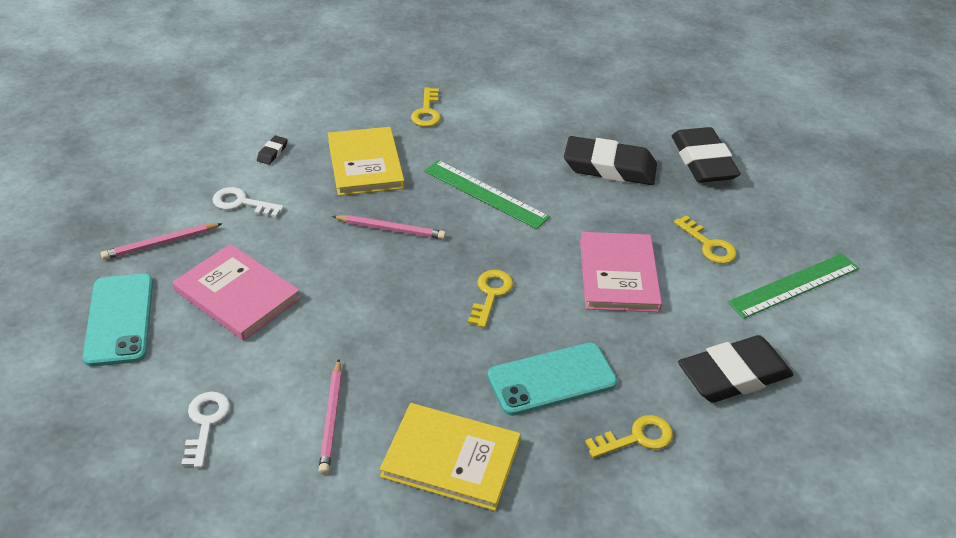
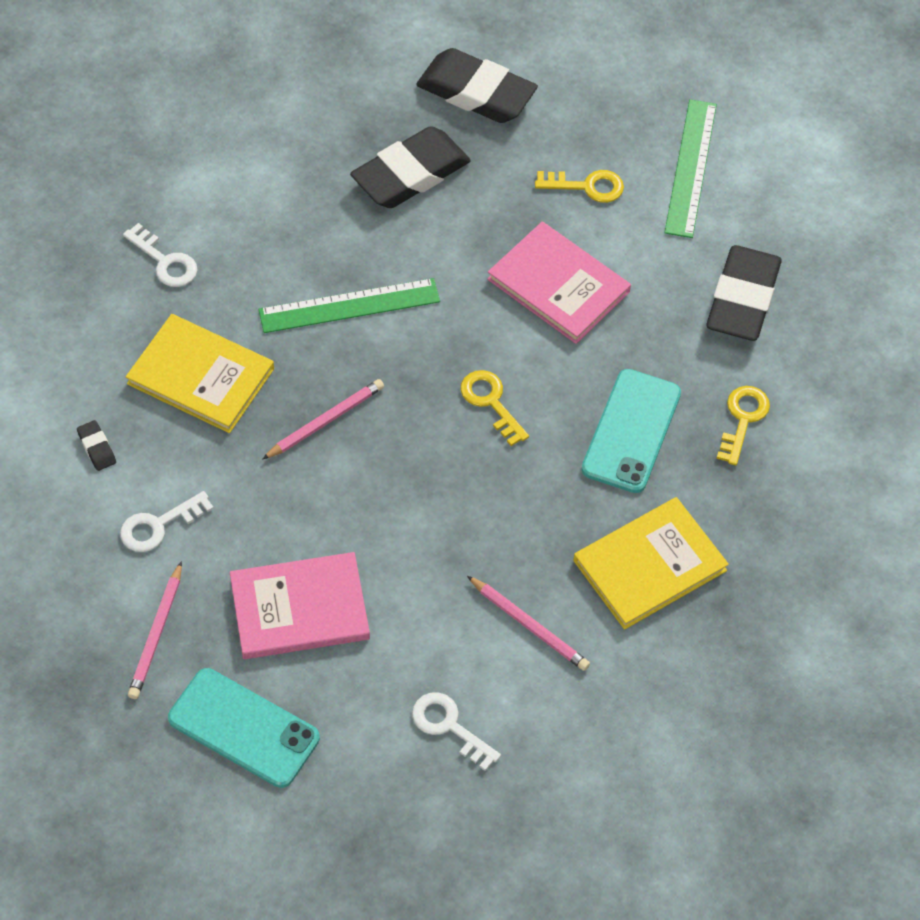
camera: 50 degrees left, 15 degrees up
yellow key [411,87,441,127] -> white key [123,223,197,287]

